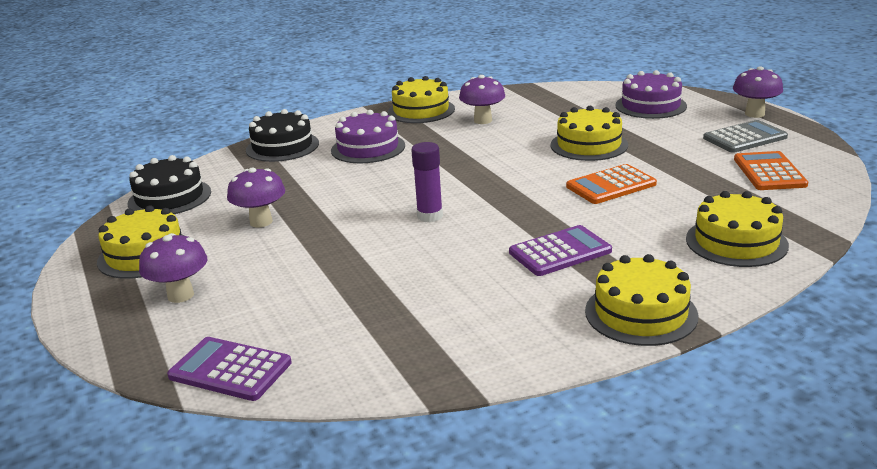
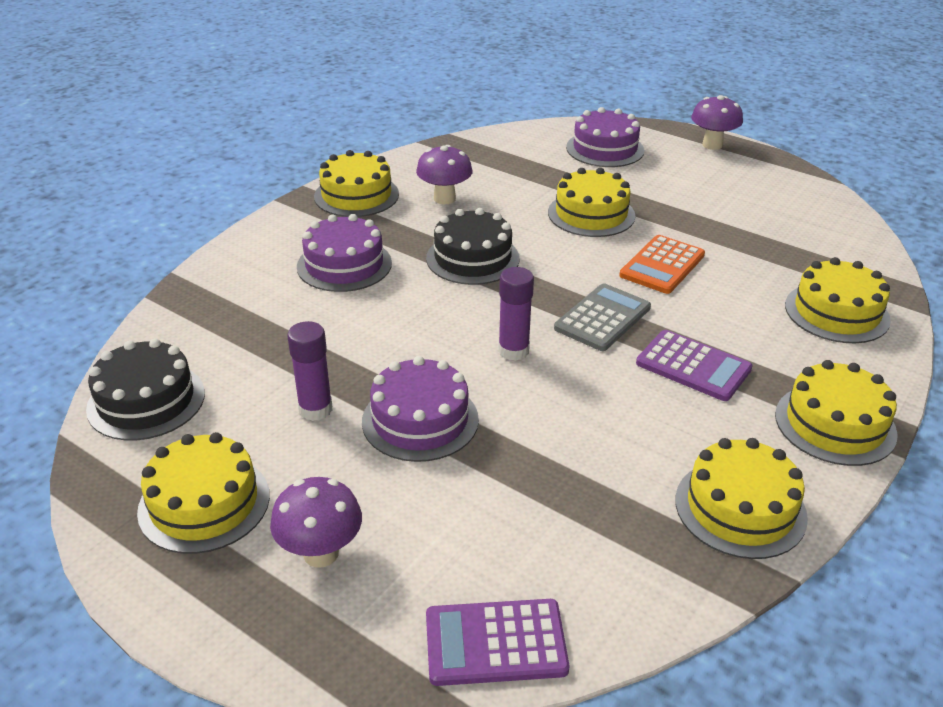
camera: 30 degrees left, 10 degrees up
purple mushroom [227,167,285,227] -> purple glue stick [287,321,333,421]
black cake [246,109,319,162] -> black cake moved to [426,208,520,285]
purple calculator [509,225,612,276] -> purple calculator turned 90 degrees clockwise [636,330,753,401]
grey calculator [703,120,788,153] -> grey calculator moved to [554,283,651,351]
orange calculator [734,151,808,190] -> none
none -> purple cake [362,356,479,462]
none -> yellow cake [675,438,808,559]

